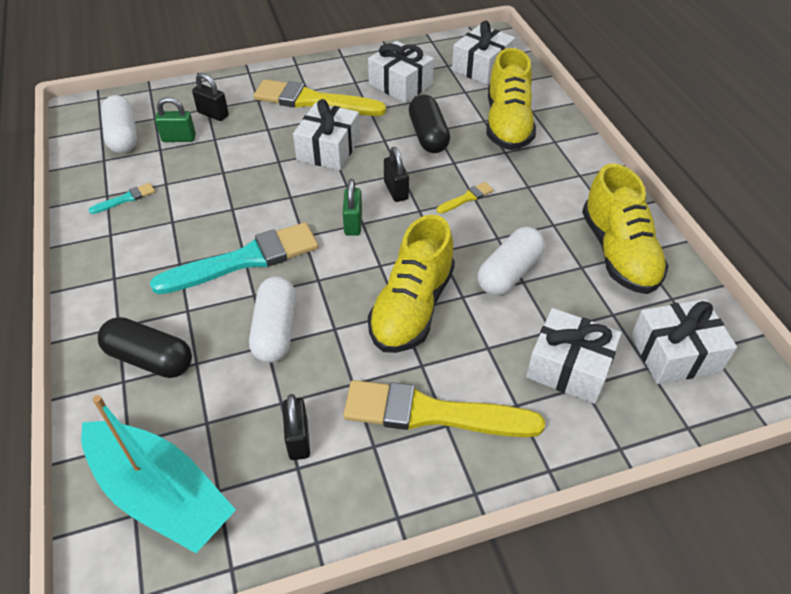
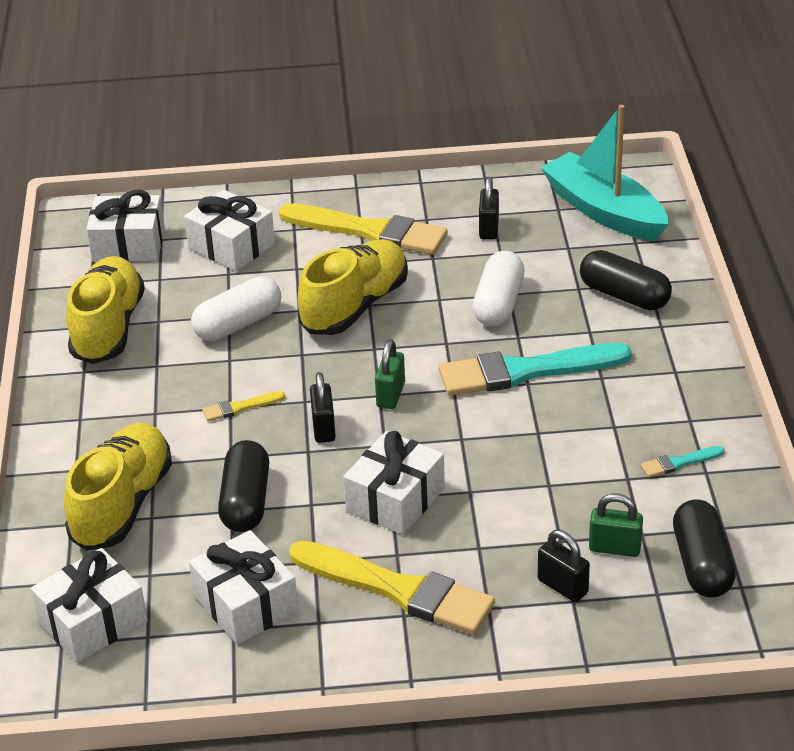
camera: 165 degrees left, 10 degrees down
white capsule [101,95,137,153] -> black capsule [673,500,736,597]

